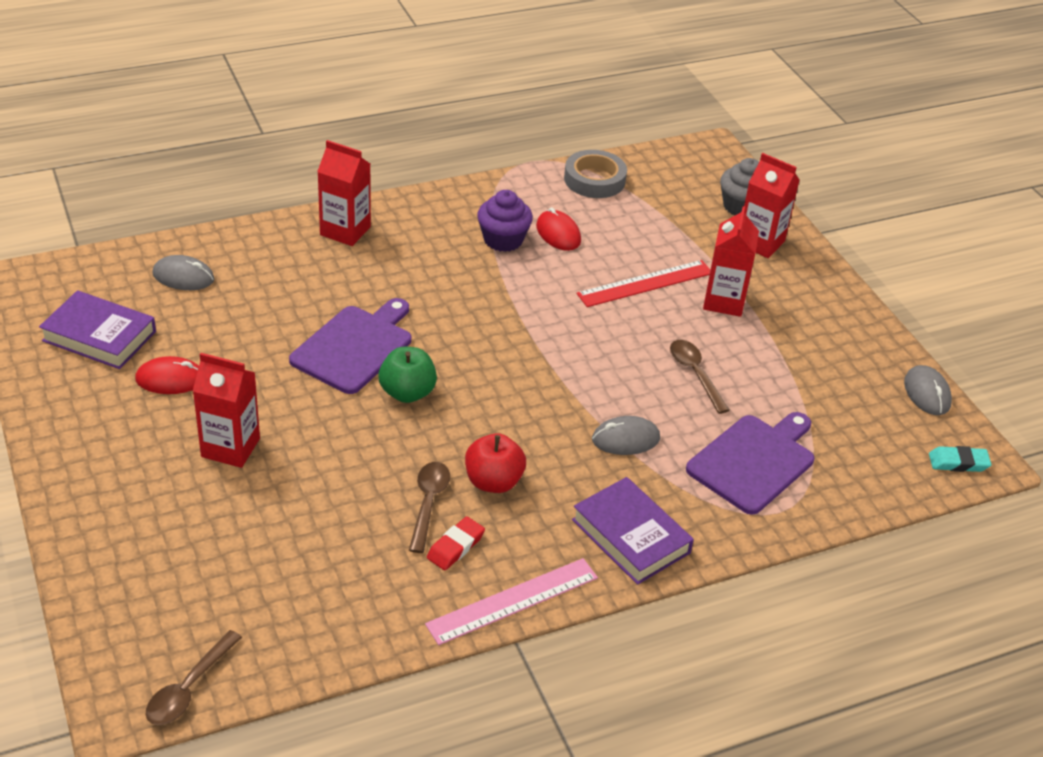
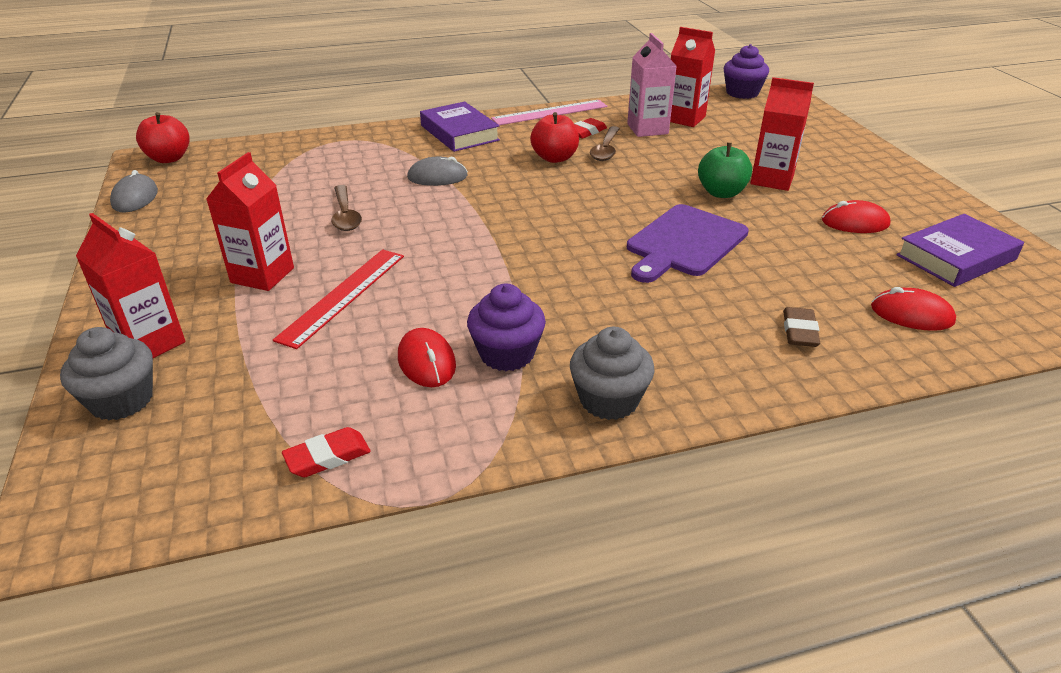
camera: 170 degrees left, 5 degrees down
purple book [39,290,156,369] -> purple book turned 60 degrees counterclockwise [896,214,1024,287]
brown spoon [146,630,242,725] -> purple cupcake [724,44,769,99]
grey mouse [152,255,215,290] -> red mouse [871,287,956,331]
red carton [317,140,371,246] -> red carton moved to [670,27,715,127]
green apple [378,347,437,403] -> green apple moved to [698,143,752,198]
grey tape [564,150,627,198] -> red eraser [282,427,371,477]
red ruler [577,260,710,307] -> red ruler turned 45 degrees counterclockwise [273,249,404,349]
purple cutting board [686,412,814,515] -> none
turquoise eraser [929,446,992,472] -> red apple [136,112,190,163]
none -> grey cupcake [570,327,654,420]
none -> pink carton [627,33,676,137]
none -> brown eraser [783,307,820,347]

